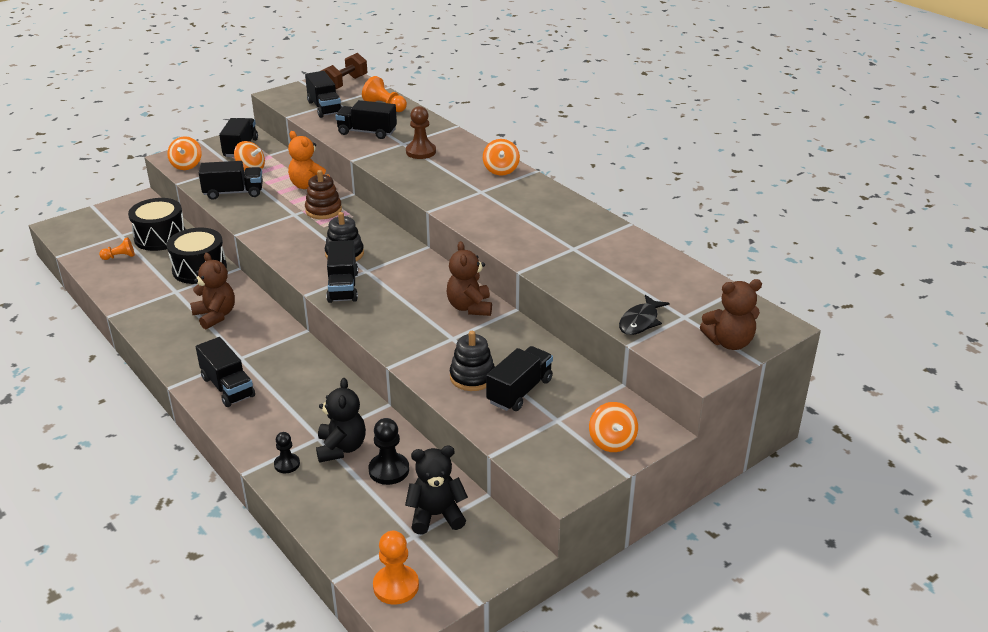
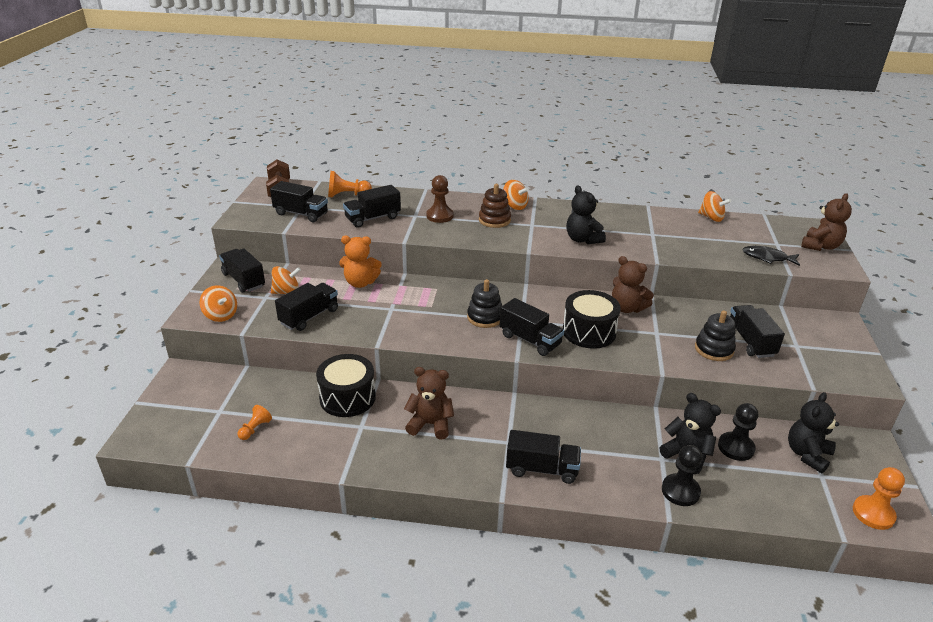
camera: 45 degrees left, 0 degrees up
black drum [128,198,186,251] -> black drum moved to [563,290,621,349]
black pawn [274,432,300,473] -> black pawn [662,445,702,506], size x1.58
brown stacking toy [305,170,342,219] -> brown stacking toy moved to [479,184,511,228]
orange spinning top [589,402,638,452] -> orange spinning top moved to [698,191,731,222]
black fish [619,295,670,335] -> black fish turned 120 degrees clockwise [742,246,800,266]
none -> black teddy bear [566,185,606,244]

